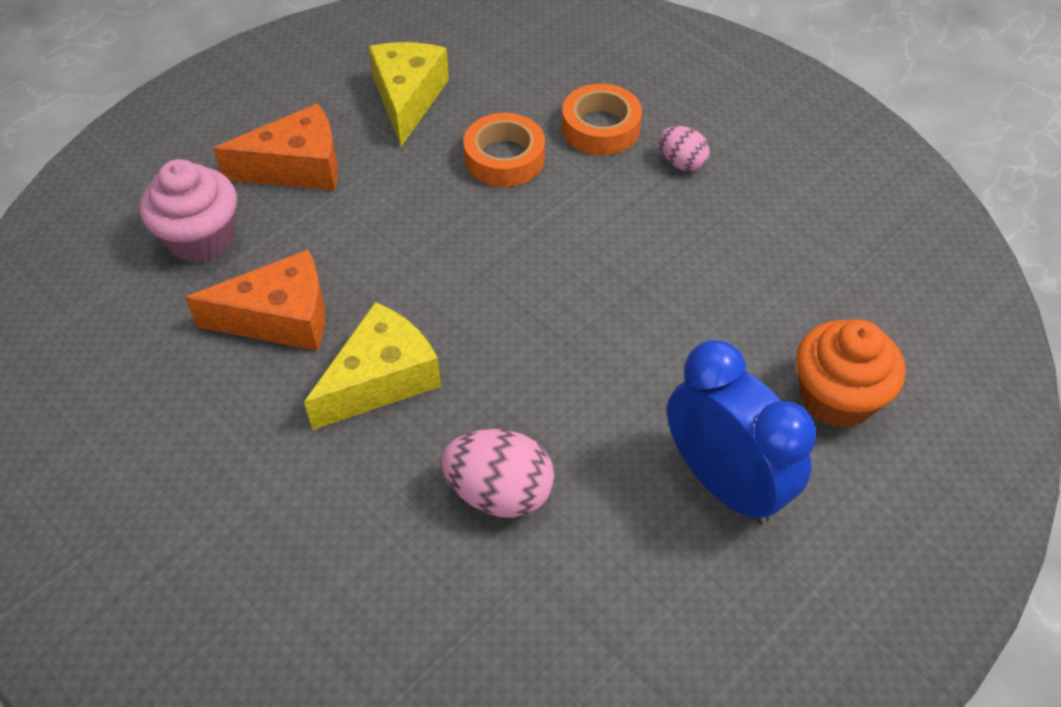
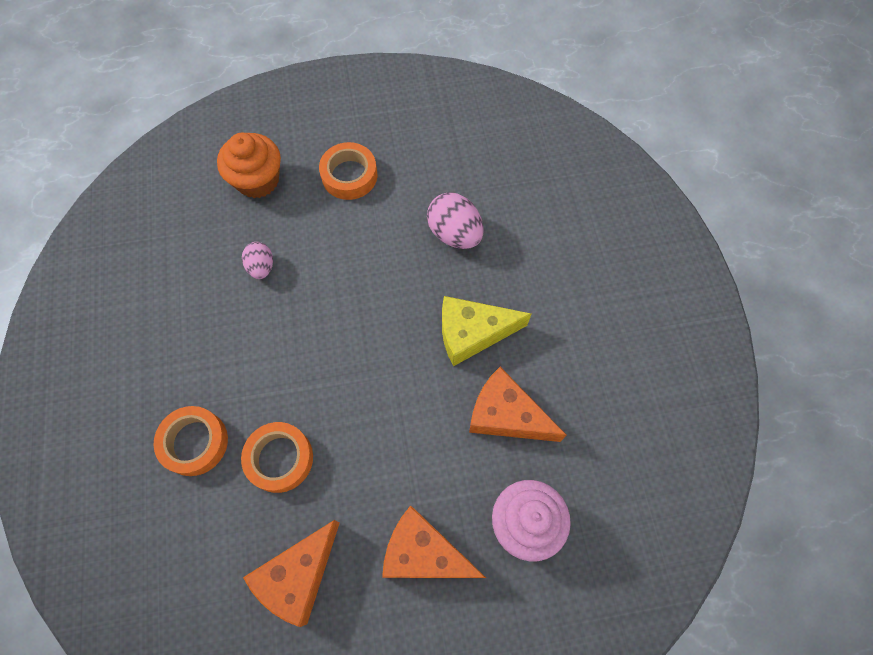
camera: 145 degrees left, 15 degrees up
yellow cheese [368,42,449,146] -> orange cheese [243,520,340,627]
pink egg [659,126,710,171] -> pink egg moved to [242,242,273,279]
blue clock [667,340,816,524] -> orange tape [319,142,377,200]

